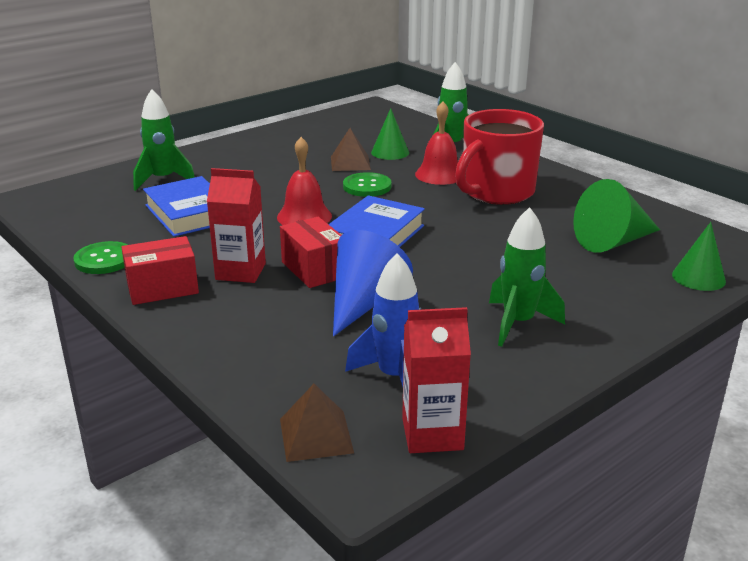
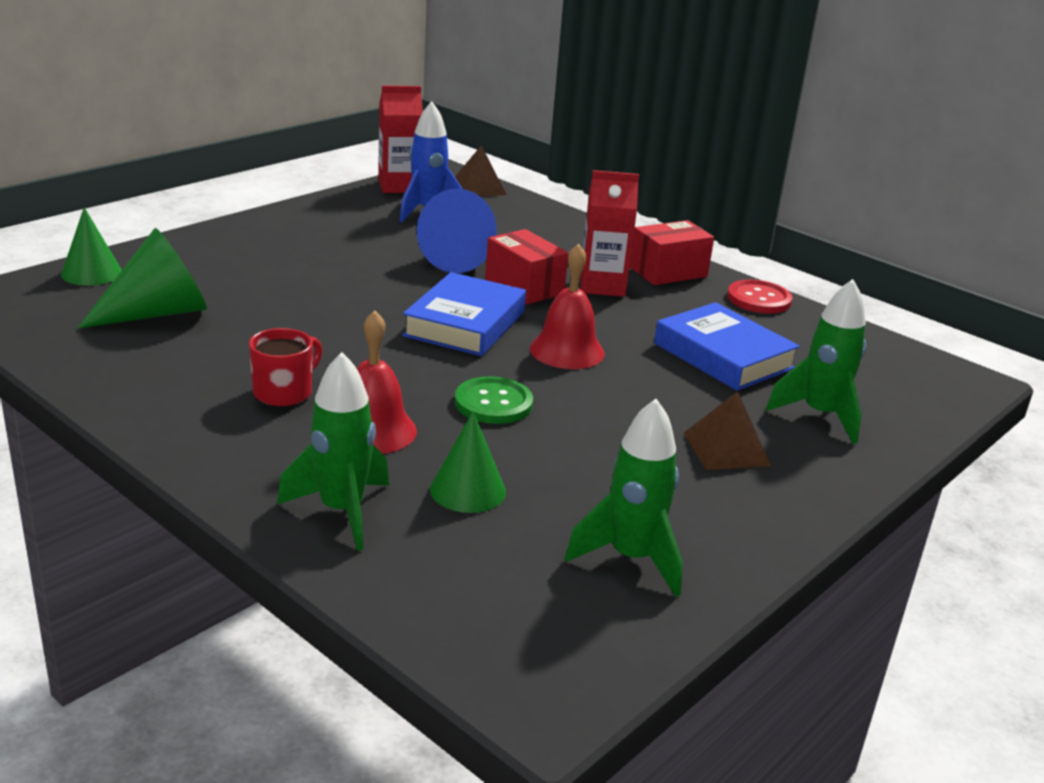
camera: 170 degrees right, 0 degrees up
green button [73,241,128,274] -> red button [727,280,793,314]
brown pyramid [331,128,371,171] -> brown pyramid moved to [684,391,771,470]
red mug [455,109,544,205] -> red mug [249,328,323,407], size x0.50
green rocket [489,207,565,347] -> green rocket moved to [565,399,683,597]

